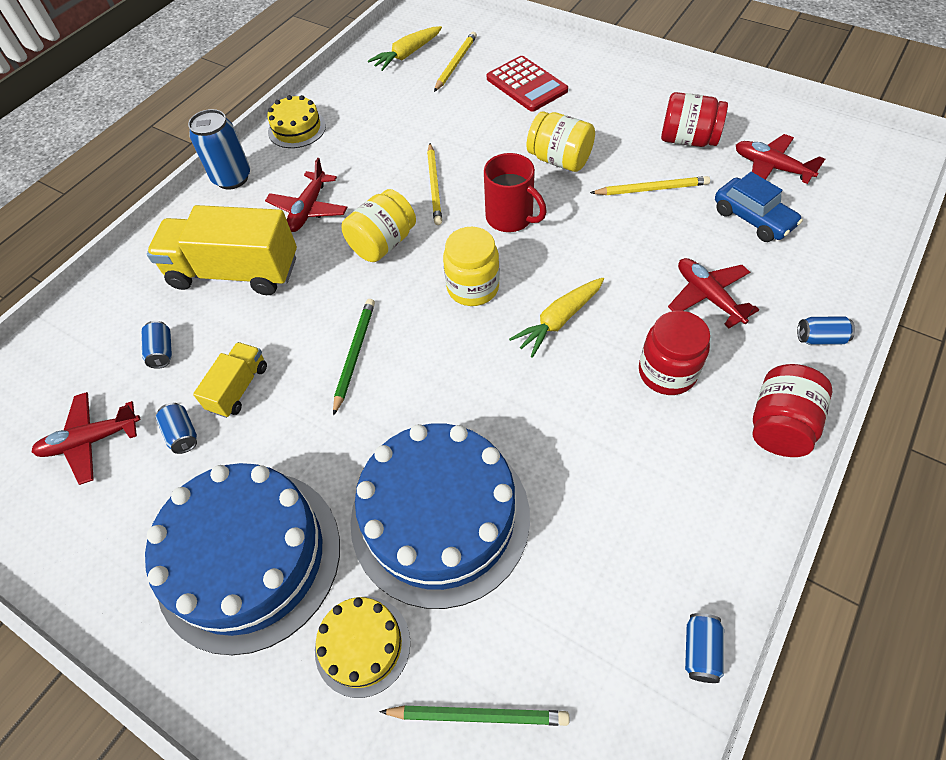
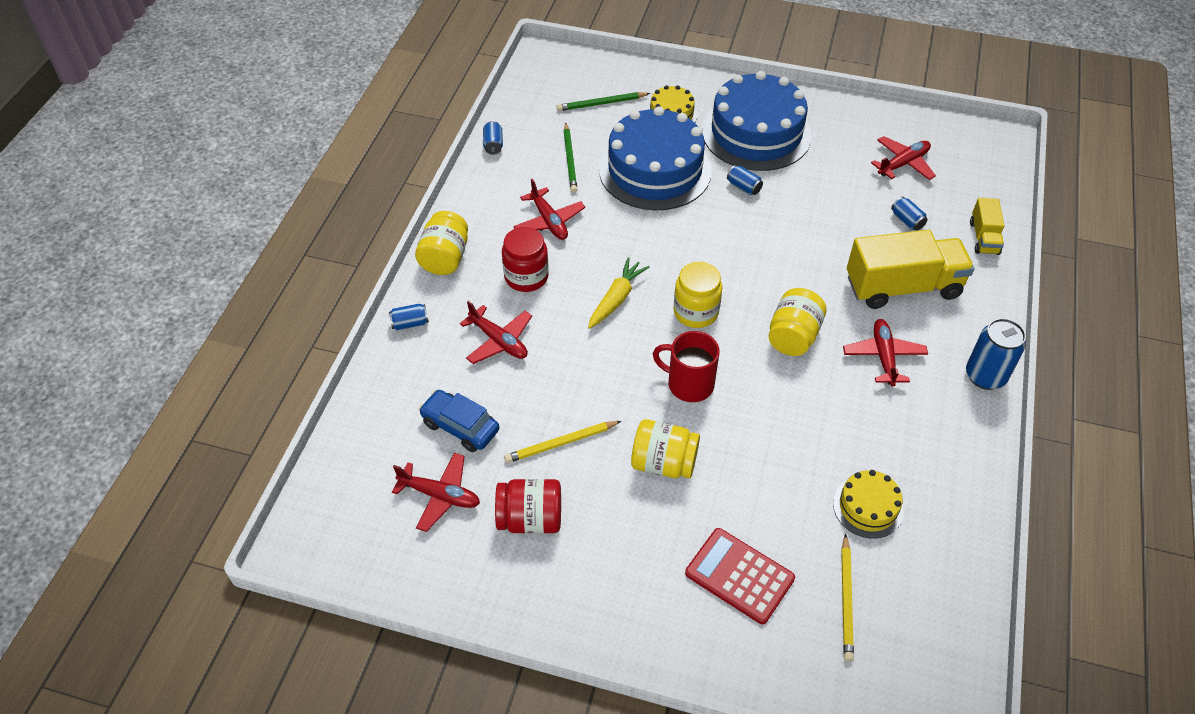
camera: 160 degrees right, 5 degrees down
blue can [156,403,197,454] -> blue can moved to [727,165,763,195]
yellow truck [193,342,267,418] -> yellow truck moved to [970,198,1004,255]
yellow cake [267,95,326,148] -> yellow cake moved to [833,470,904,539]
green pencil [333,299,375,416] -> green pencil moved to [563,123,578,193]
yellow carrot [368,26,442,71] -> none
yellow pencil [427,143,442,225] -> none
red jar [752,364,833,457] -> yellow jar [415,211,468,275]
none -> red plane [513,179,585,240]

